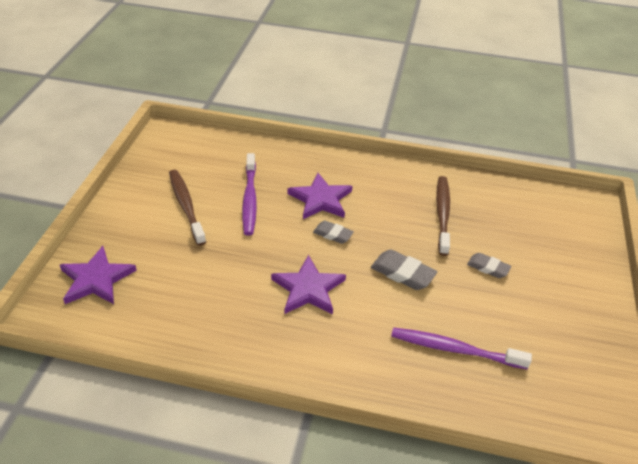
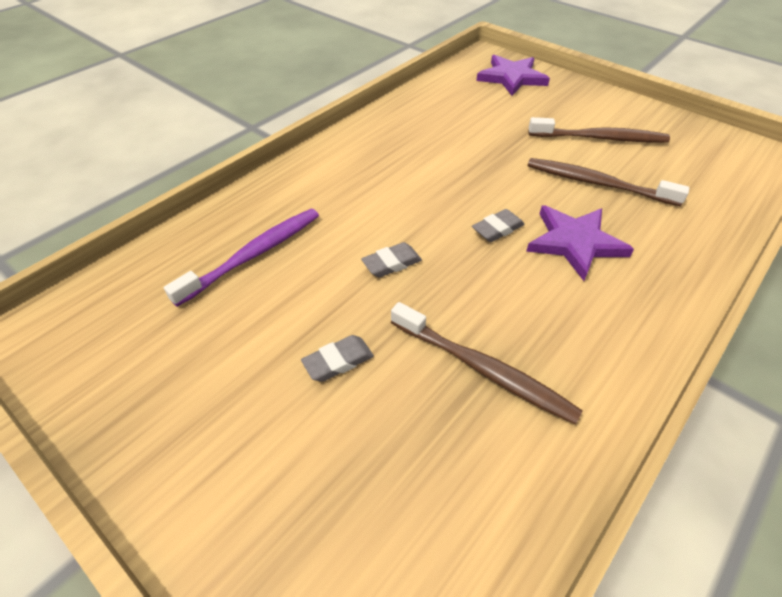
camera: 120 degrees right, 5 degrees up
purple toothbrush [242,153,257,236] -> brown toothbrush [528,158,689,206]
purple star [271,255,346,314] -> none
grey eraser [371,249,437,290] -> grey eraser [361,242,422,277], size x0.65

